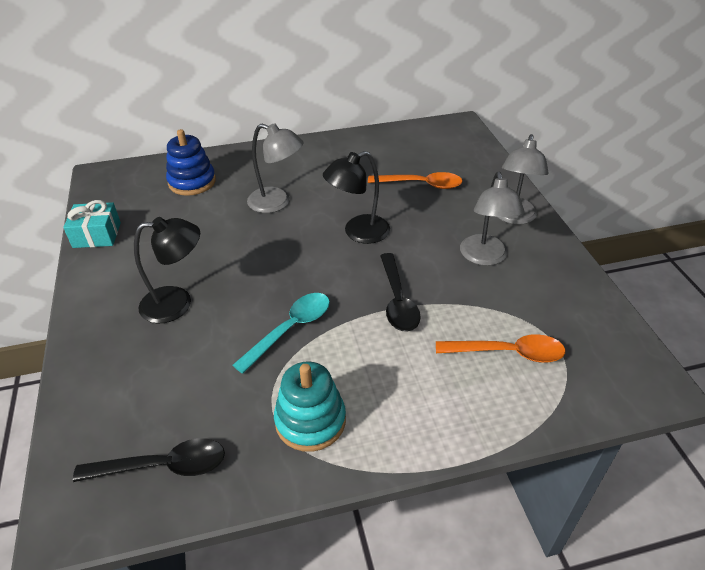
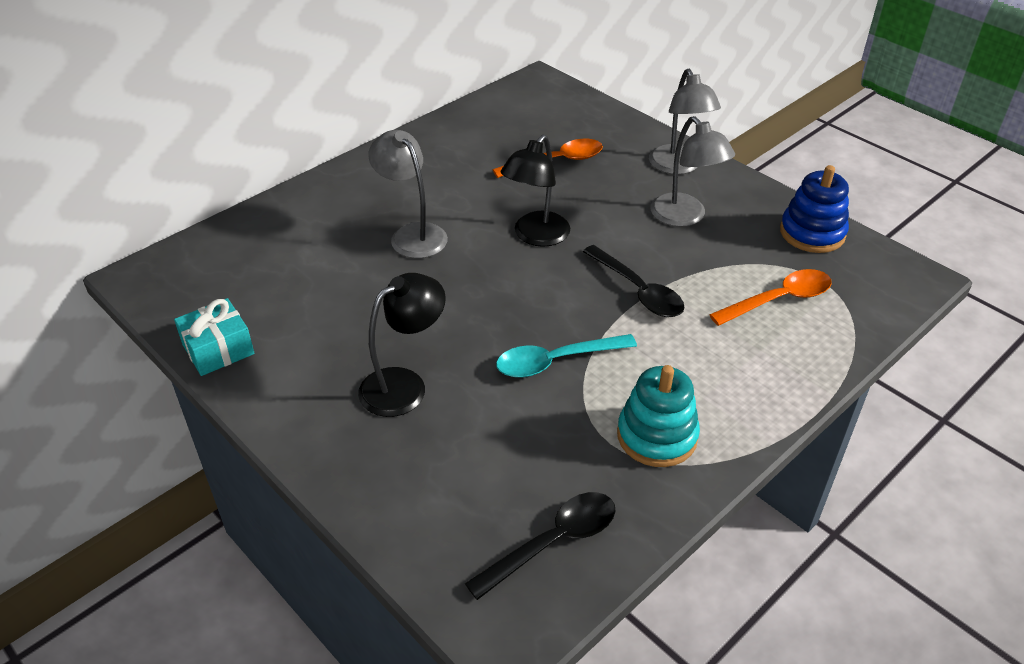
camera: 30 degrees left, 0 degrees up
blue stacking toy [166,129,216,196] -> blue stacking toy moved to [780,165,849,253]
turquoise spoon [233,293,330,374] -> turquoise spoon turned 120 degrees counterclockwise [496,334,637,378]
grey lamp [247,123,304,213] -> grey lamp turned 120 degrees counterclockwise [368,130,448,258]

